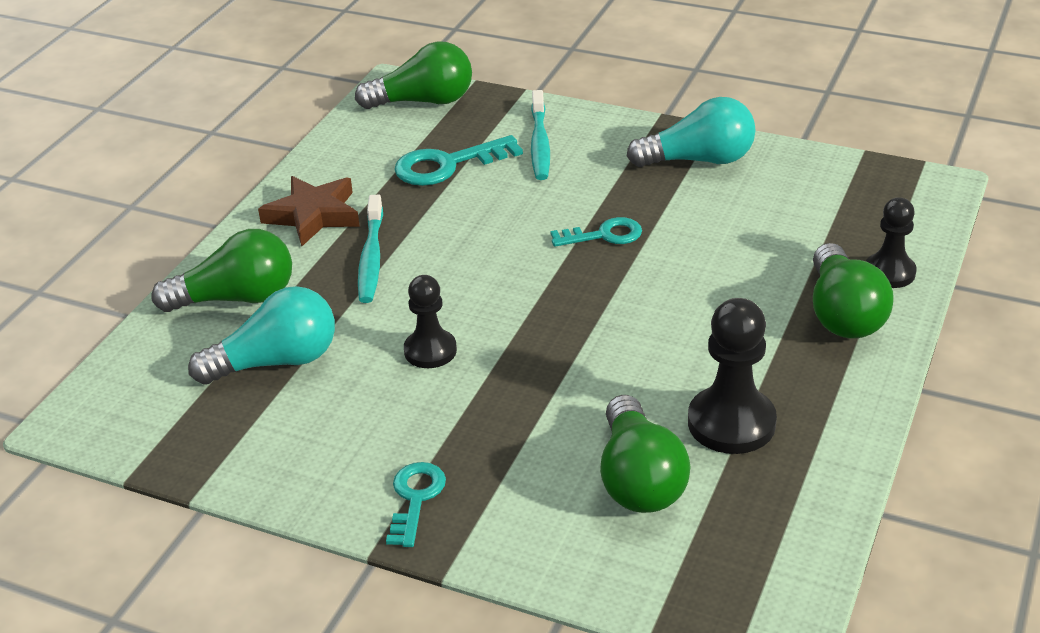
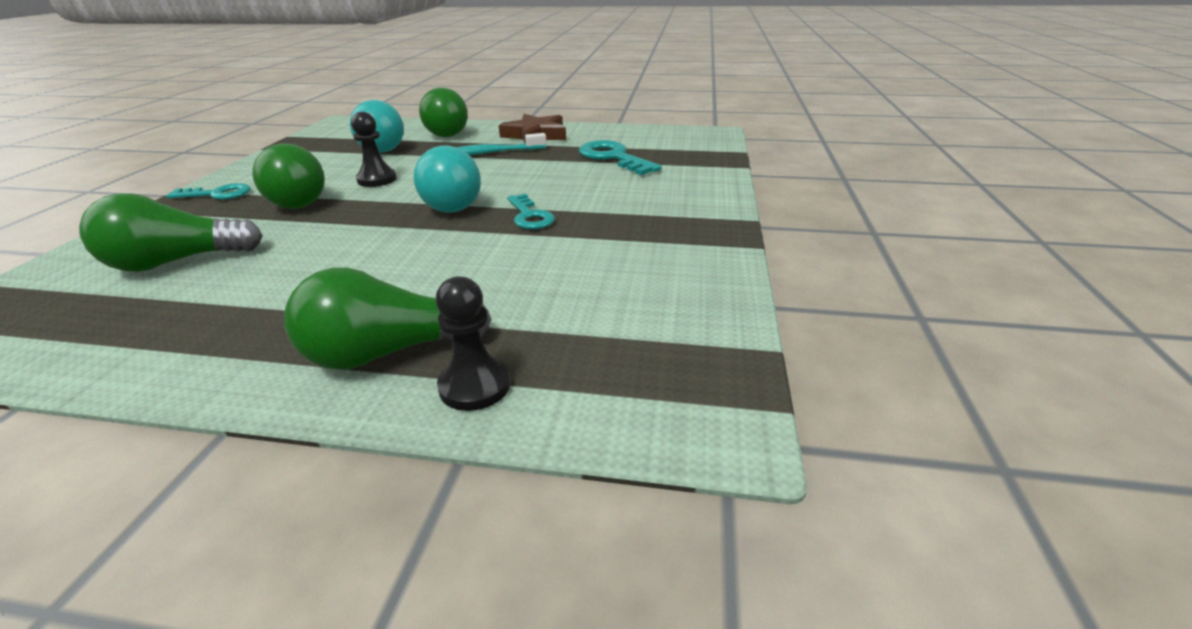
camera: 75 degrees right, 5 degrees down
green light bulb [355,41,472,109] -> green light bulb moved to [252,143,325,209]
turquoise toothbrush [531,90,550,180] -> none
turquoise light bulb [627,97,756,167] -> turquoise light bulb moved to [414,146,481,213]
black pawn [688,298,777,454] -> none

